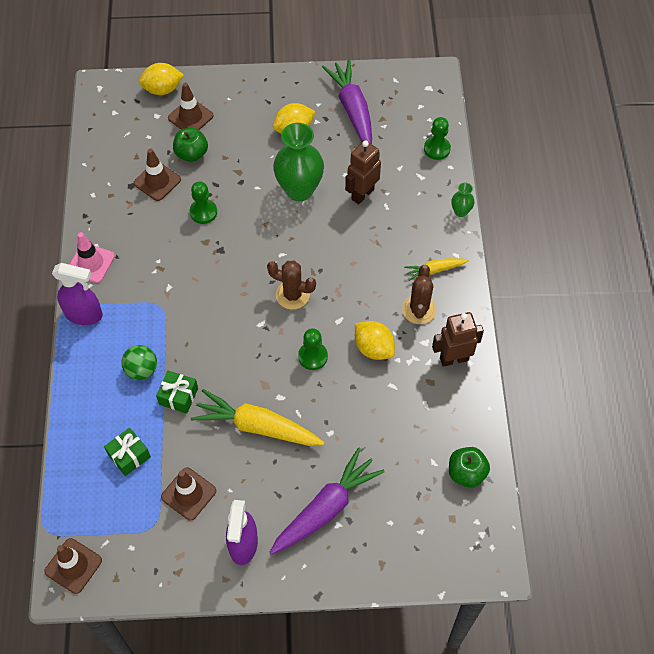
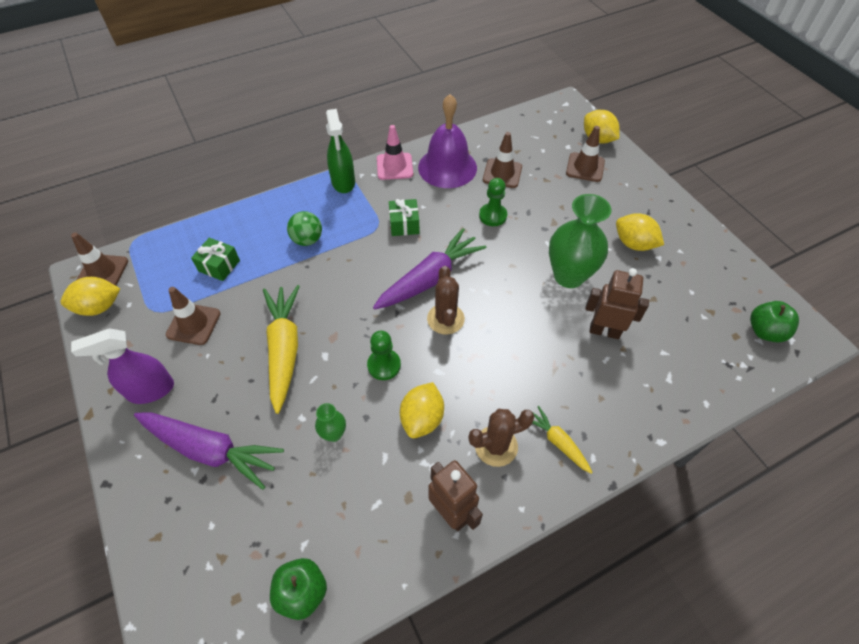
camera: 65 degrees right, 5 degrees down
purple spray bottle [52,263,103,325] -> green spray bottle [326,109,355,193]
green gift [156,371,198,414] -> green gift moved to [389,199,420,236]
green apple [173,128,208,162] -> green apple moved to [750,301,799,342]
purple carrot [322,59,372,144] -> purple carrot moved to [373,228,487,309]
green pawn [424,117,451,160] -> none
green vase [451,183,475,217] -> green vase moved to [315,403,346,442]
none -> yellow lemon [61,277,120,316]
none -> purple bell [418,94,477,188]

